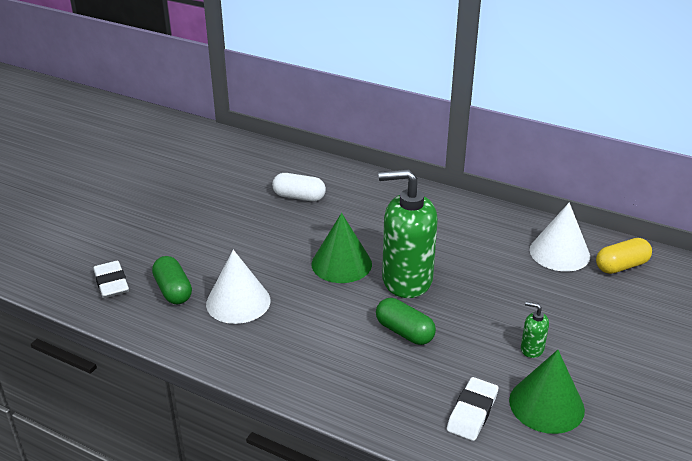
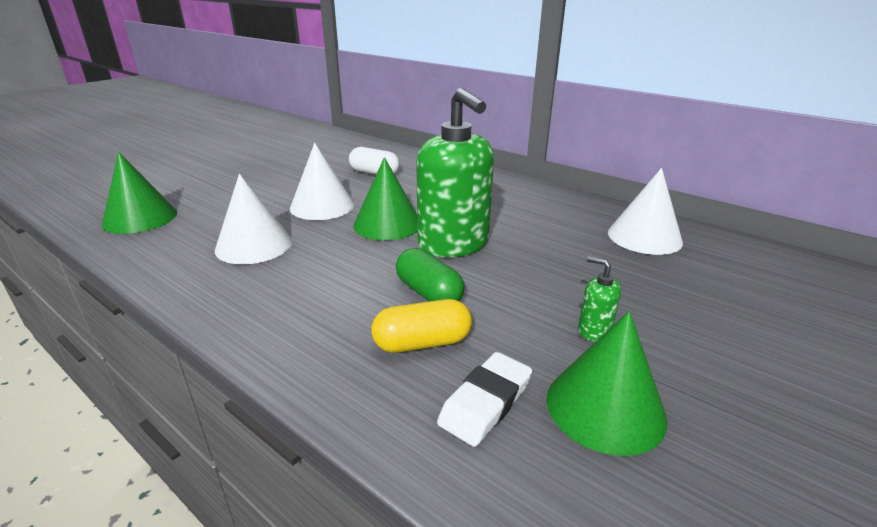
camera: 10 degrees right, 5 degrees down
white eraser [93,261,129,298] -> green cone [102,152,177,234]
green capsule [152,256,192,304] -> none
green soap dispenser [379,169,438,298] -> green soap dispenser turned 135 degrees counterclockwise [416,88,494,257]
yellow capsule [596,238,652,274] -> yellow capsule moved to [371,299,472,353]
none -> white cone [290,143,355,220]

